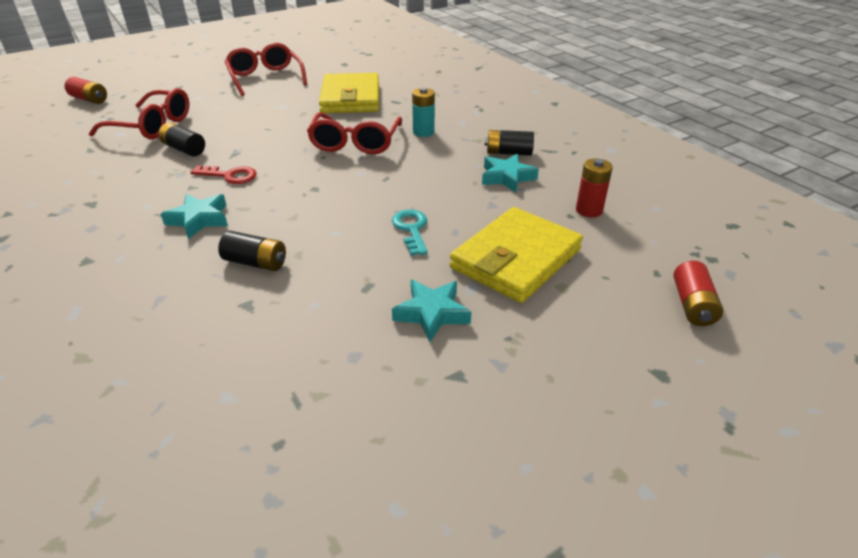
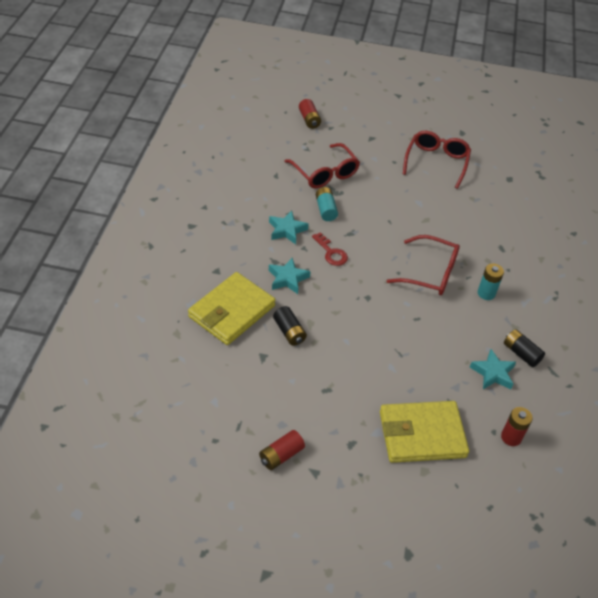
camera: 40 degrees right, 10 degrees up
black battery [158,122,205,156] -> turquoise battery [316,187,338,221]
red glasses [307,113,402,154] -> red glasses turned 120 degrees counterclockwise [387,235,460,295]
yellow wallet [319,73,379,113] -> yellow wallet moved to [188,272,275,345]
turquoise key [392,210,428,255] -> none
turquoise star [392,280,471,342] -> turquoise star moved to [269,211,309,244]
red battery [674,261,723,326] -> red battery moved to [259,430,305,470]

